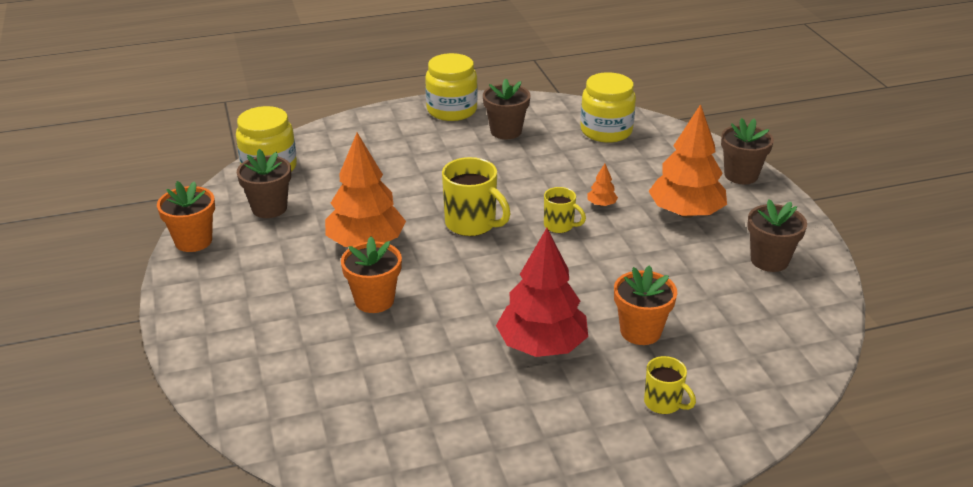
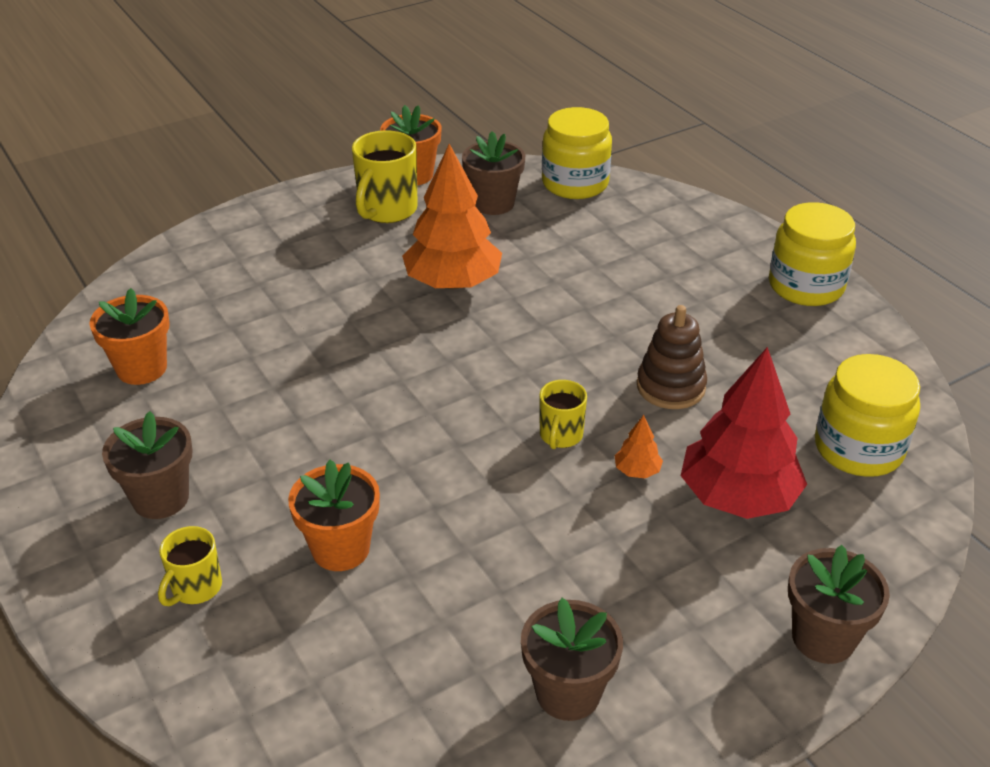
camera: 75 degrees right, 5 degrees up
orange flower pot [341,237,402,313] -> orange flower pot moved to [89,288,169,385]
yellow mug [442,157,510,236] -> yellow mug moved to [352,130,418,223]
brown flower pot [483,78,531,139] -> brown flower pot moved to [102,411,192,519]
red tree [496,228,588,357] -> red tree moved to [681,347,807,519]
orange tree [648,104,727,218] -> none
none -> brown stacking toy [637,305,707,409]

